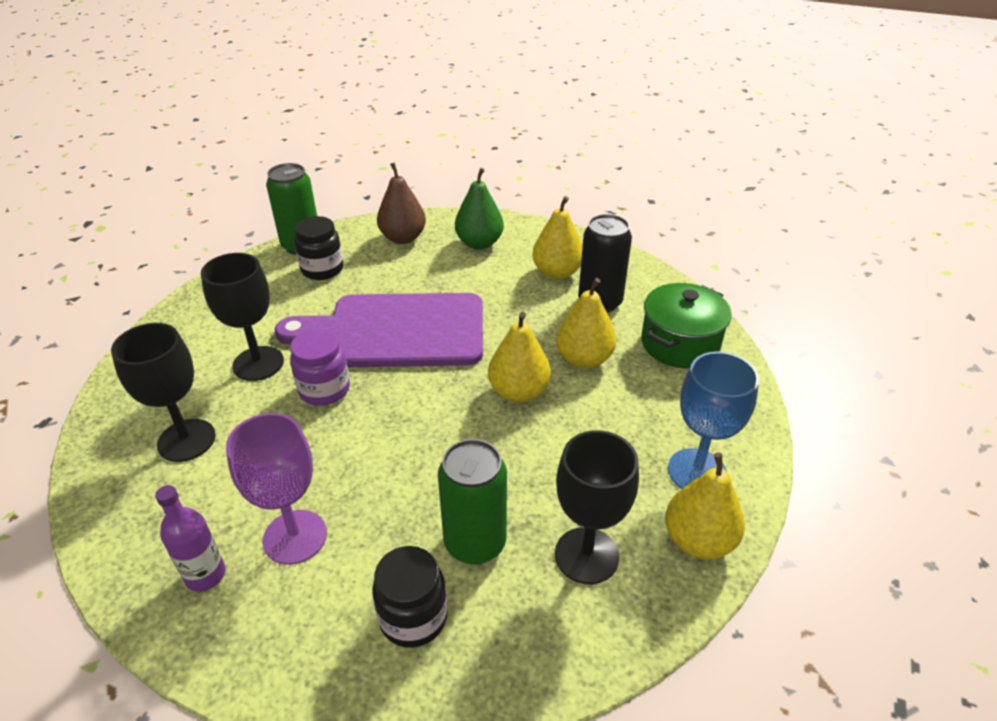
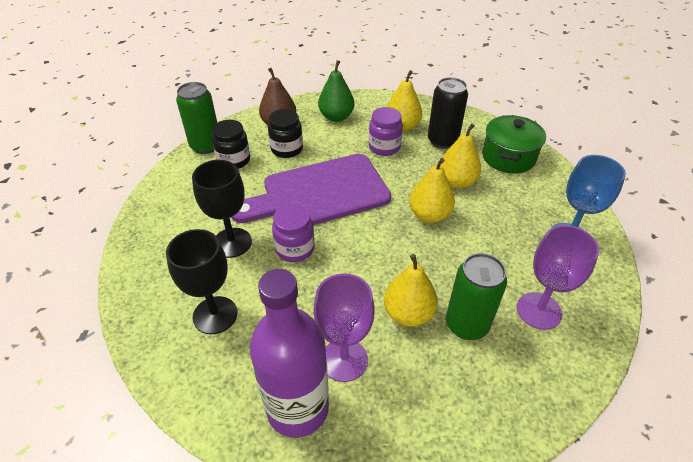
camera: 20 degrees left, 5 degrees up
purple bottle [155,485,225,592] -> purple bottle [250,269,329,438], size x2.02
black jar [372,546,448,648] -> black jar moved to [268,109,303,158]
black goblet [555,430,639,584] -> purple goblet [517,225,599,330]
yellow pear [665,453,745,559] -> yellow pear moved to [384,254,438,327]
none -> purple jar [369,107,403,156]

